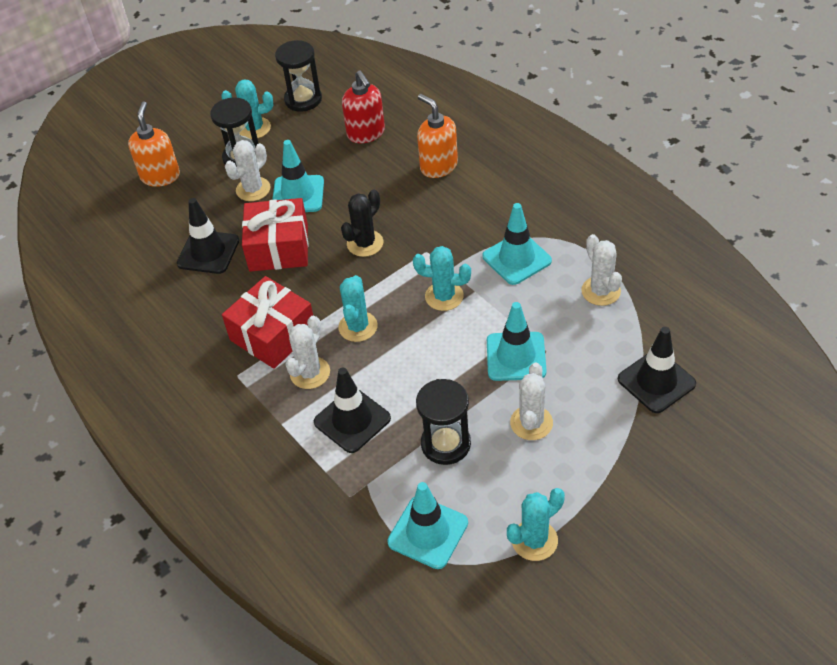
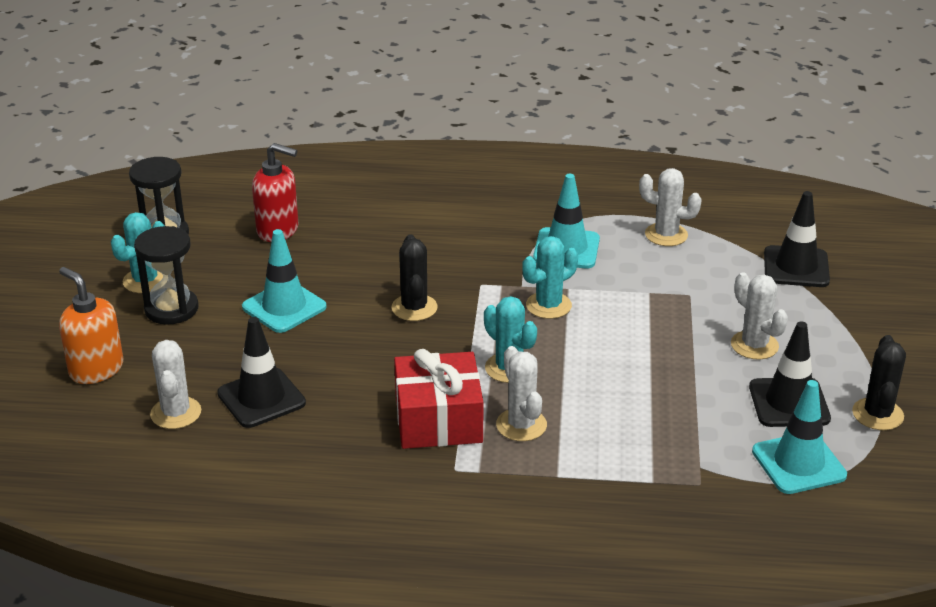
camera: 50 degrees left, 15 degrees down
white cactus [225,140,271,201] -> white cactus moved to [150,340,201,429]
red gift [242,198,308,272] -> none
black traffic cone [314,367,391,453] -> black traffic cone moved to [749,322,831,427]
black hourglass [416,379,471,465] -> none
orange soap dispenser [417,94,458,178] -> none
turquoise traffic cone [487,302,547,381] -> none
turquoise cactus [507,488,565,561] -> black cactus [852,335,906,430]

